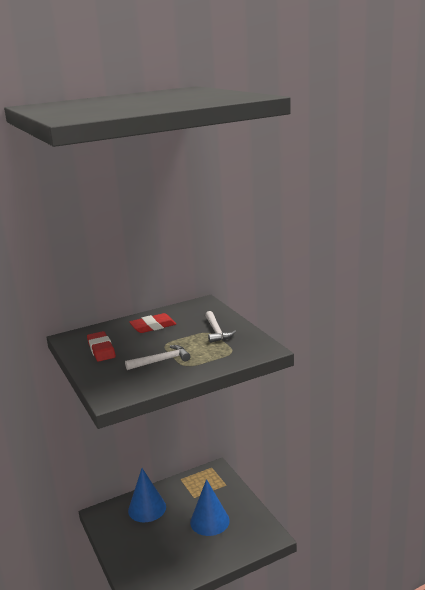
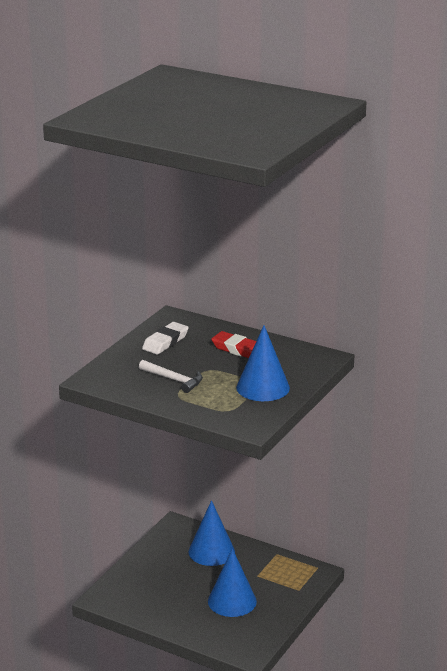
camera: 55 degrees right, 5 degrees up
red eraser [87,331,116,361] -> white eraser [142,322,189,355]
white hammer [205,311,236,343] -> blue cone [236,325,290,401]

